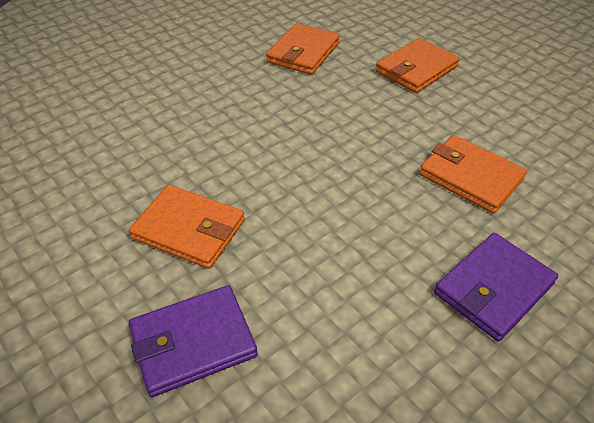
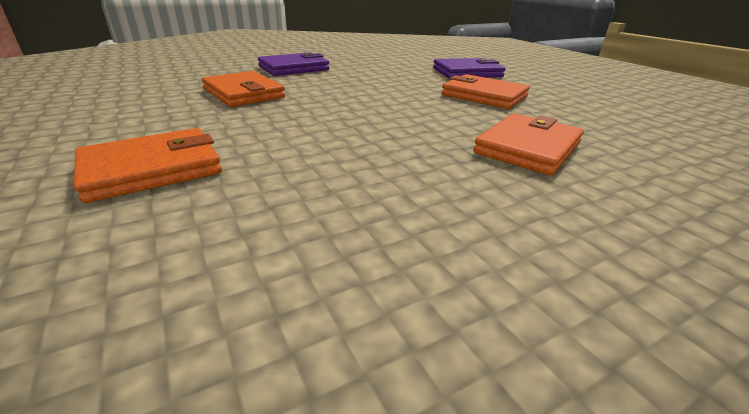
camera: 170 degrees left, 15 degrees down
orange wallet [266,23,340,75] -> orange wallet moved to [473,113,584,175]

